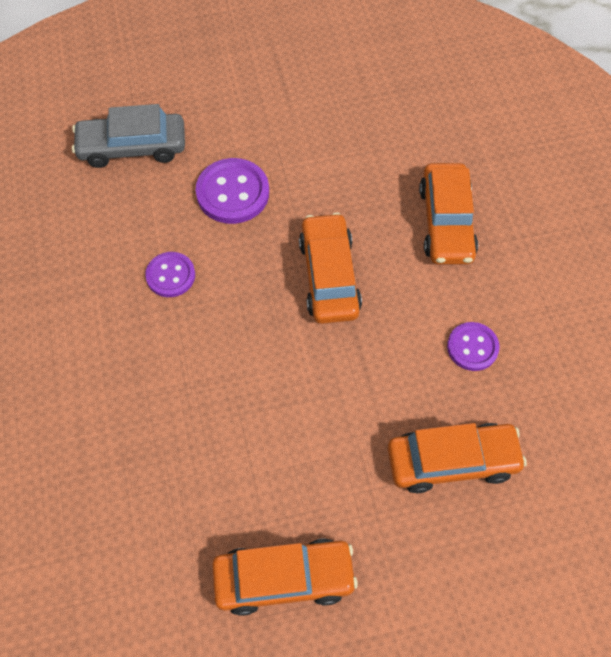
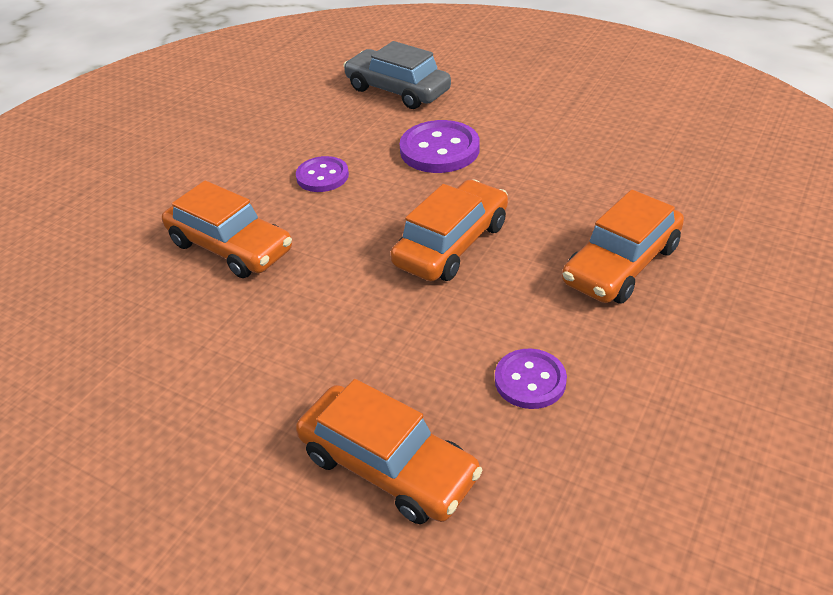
camera: 45 degrees right, 20 degrees down
orange car [212,538,358,616] -> orange car moved to [162,180,292,278]

